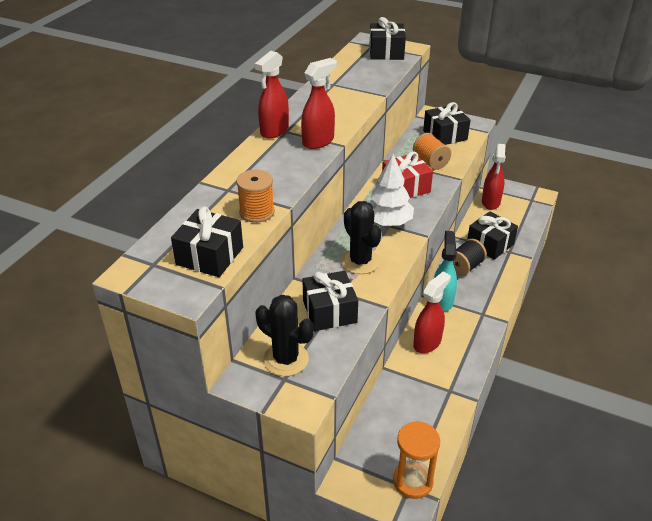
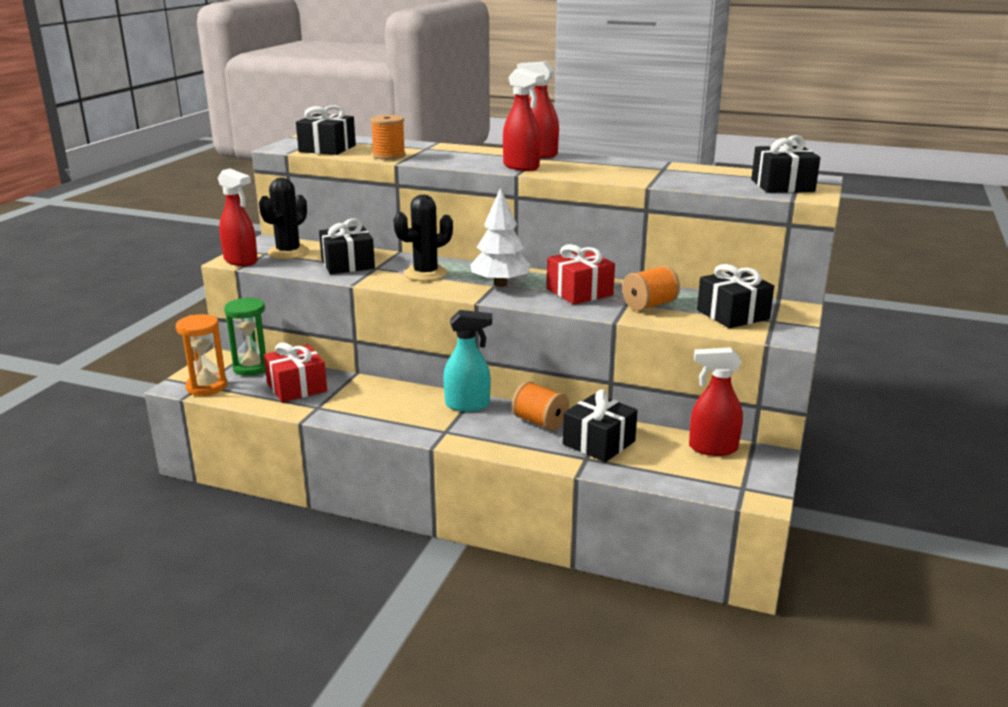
camera: 85 degrees right, 15 degrees down
red spray bottle [413,272,451,353] -> red spray bottle moved to [218,168,258,266]
black spool [453,239,487,276] -> orange spool [512,381,569,431]
none -> green hourglass [224,297,266,376]
none -> red gift [264,342,327,402]

